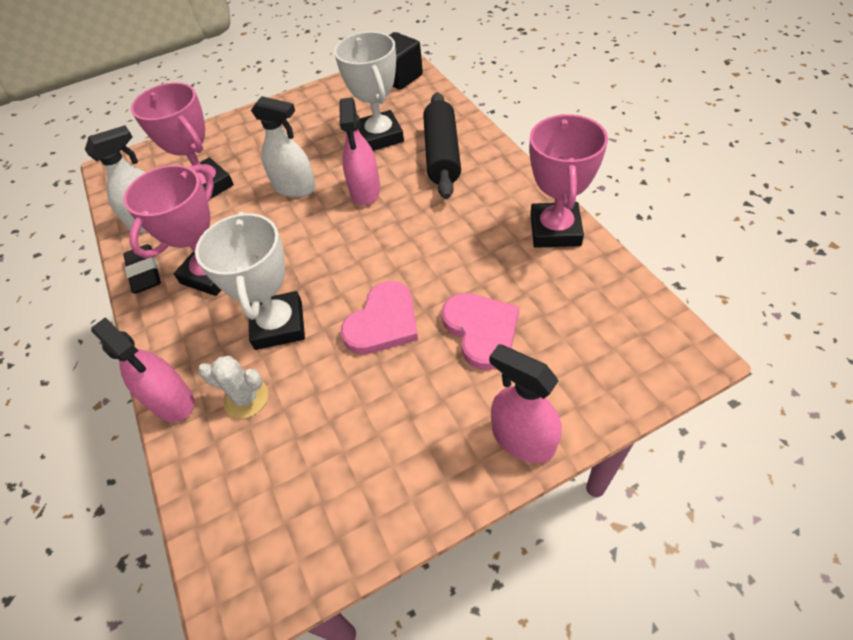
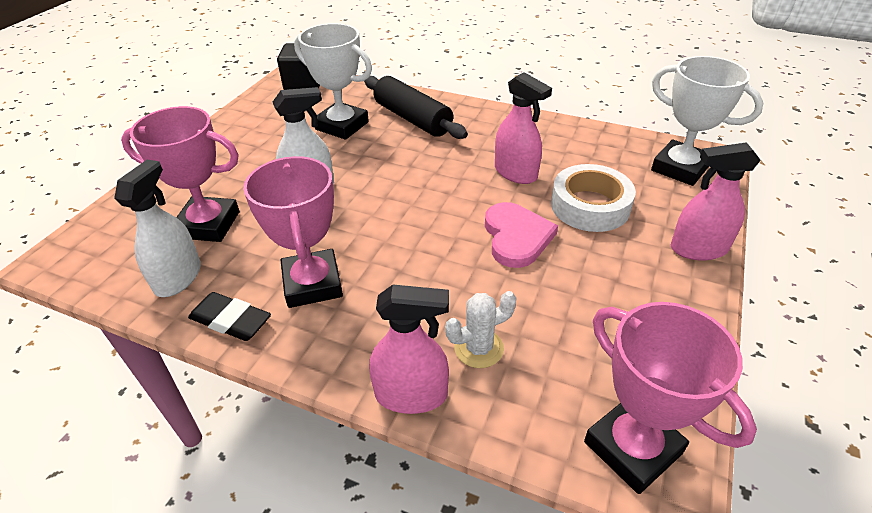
camera: 45 degrees left, 10 degrees down
white trophy [195,211,305,350] -> white trophy moved to [651,56,763,186]
pink spray bottle [340,97,381,206] -> pink spray bottle moved to [495,72,552,184]
pink heart [441,293,519,370] -> white tape [551,164,636,232]
pink trophy [529,114,608,248] -> pink trophy moved to [584,302,757,494]

